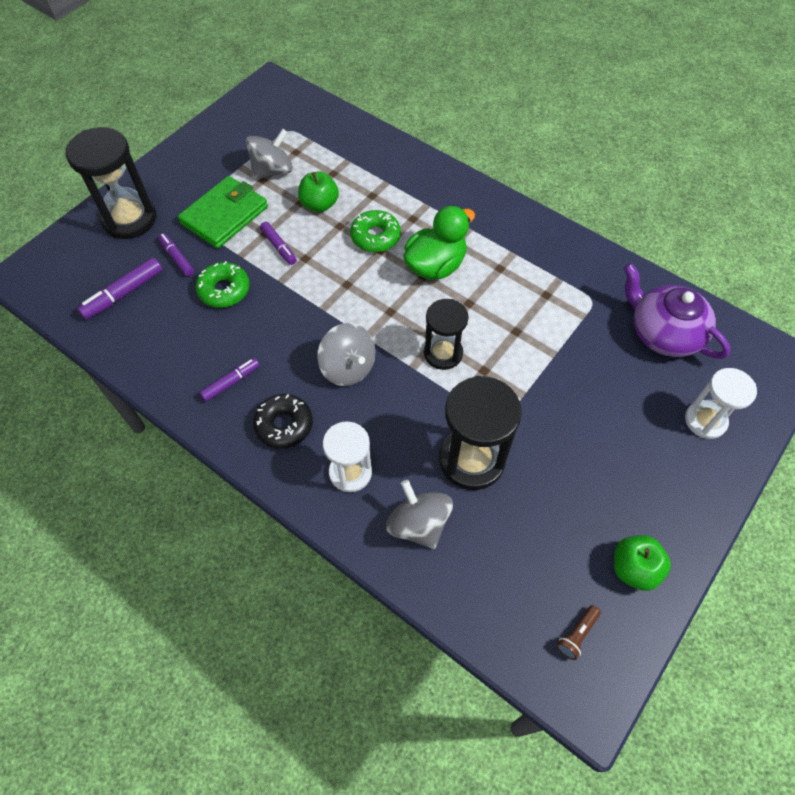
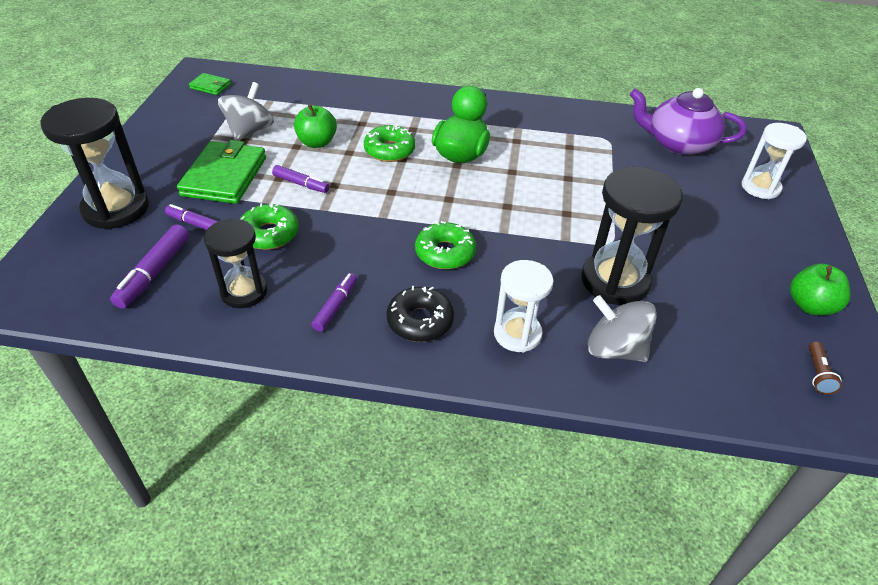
camera: 30 degrees left, 15 degrees down
grey spinning top [317,323,376,386] -> green donut [415,221,476,269]
black hourglass [424,299,468,370] -> black hourglass moved to [204,218,267,308]
none -> green wallet [189,73,231,95]

